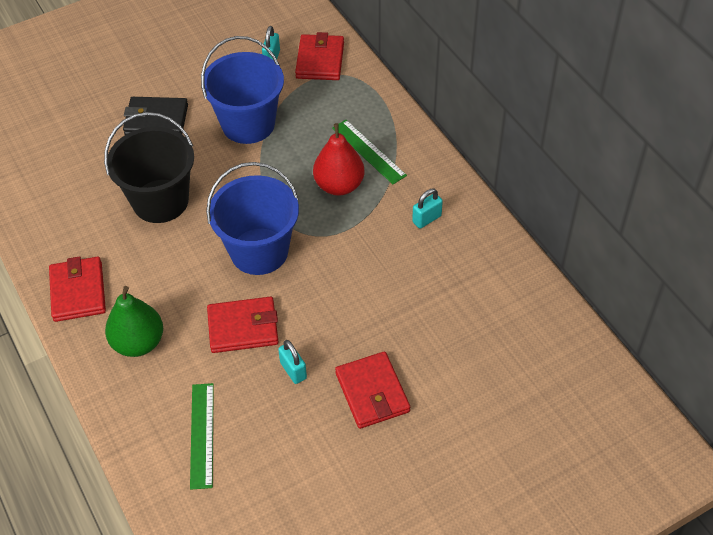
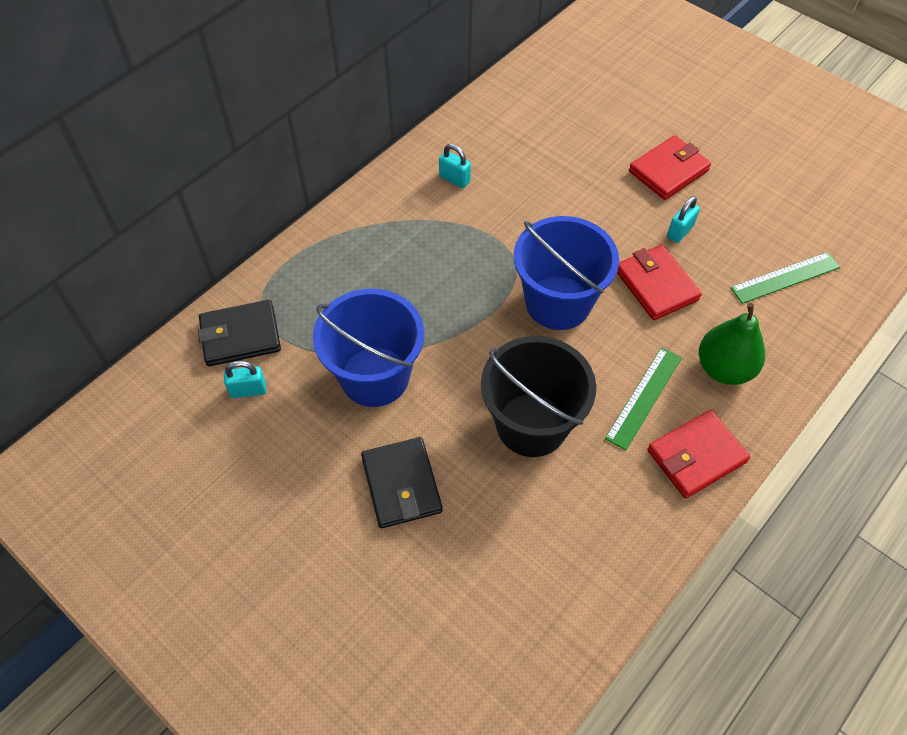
camera: 110 degrees left, 5 degrees up
red wallet [295,32,344,80] -> black wallet [198,300,281,366]
red pear [313,123,364,196] -> none
green ruler [332,120,407,184] -> green ruler moved to [605,347,682,450]

